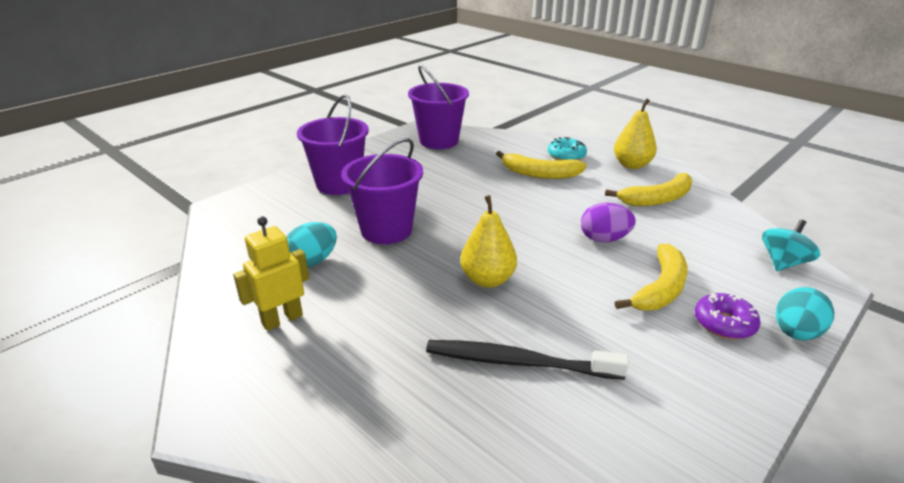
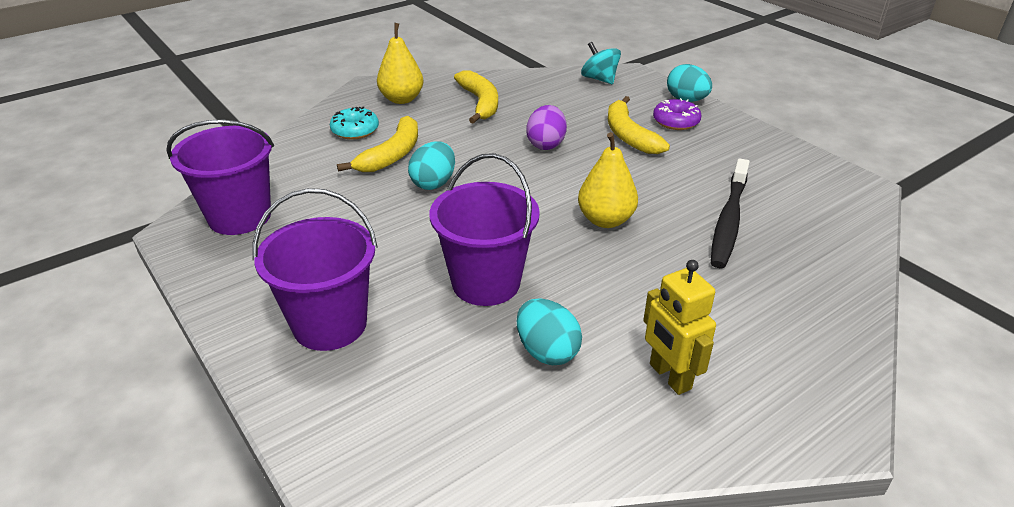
camera: 80 degrees left, 5 degrees up
yellow banana [615,244,687,310] -> yellow banana turned 150 degrees counterclockwise [608,96,670,154]
none -> turquoise egg [408,141,455,190]

